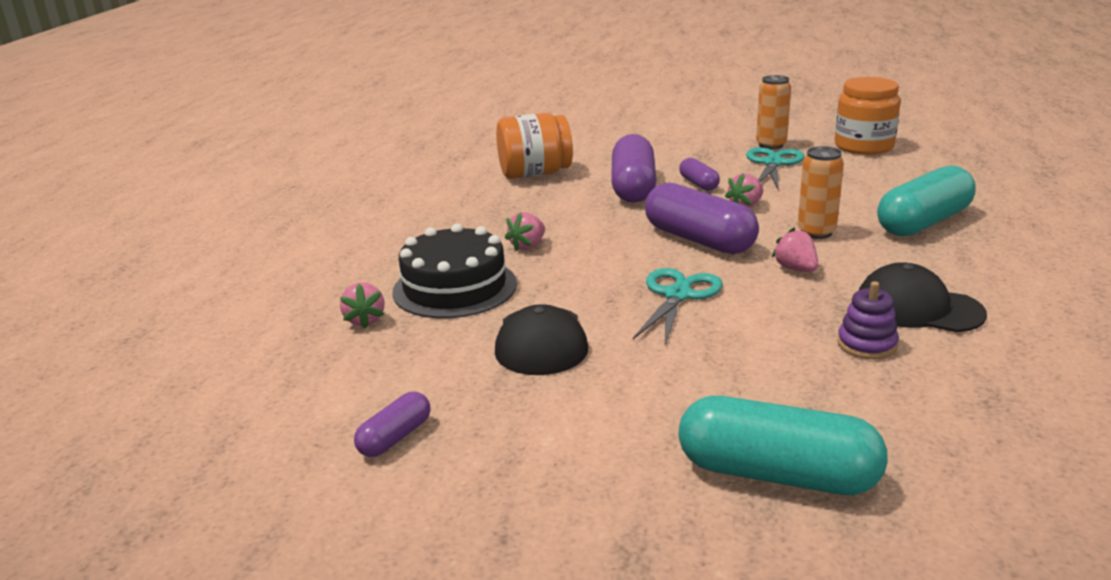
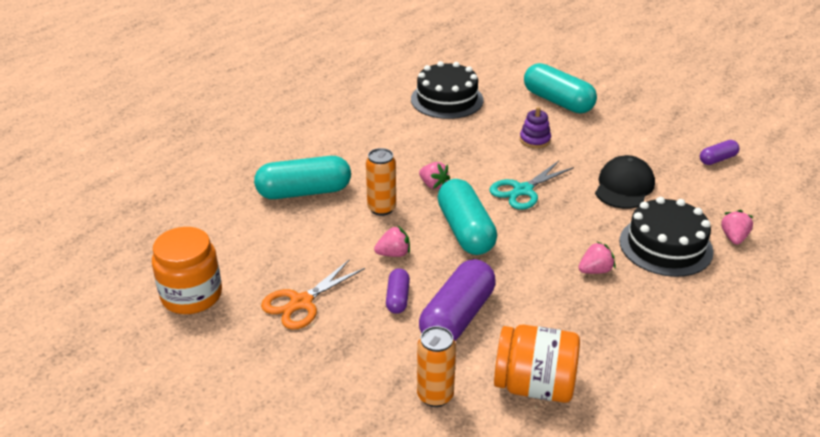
camera: 155 degrees left, 10 degrees up
purple capsule [645,183,759,254] -> turquoise capsule [437,179,497,255]
turquoise scissors [746,147,804,190] -> orange scissors [261,259,365,330]
orange can [756,75,791,149] -> orange can moved to [417,326,456,407]
pink strawberry [772,228,818,272] -> pink strawberry turned 45 degrees counterclockwise [419,162,450,190]
purple stacking toy [837,281,899,359] -> purple stacking toy moved to [520,107,551,148]
black cap [859,263,987,332] -> none
none -> black cake [411,61,484,119]

